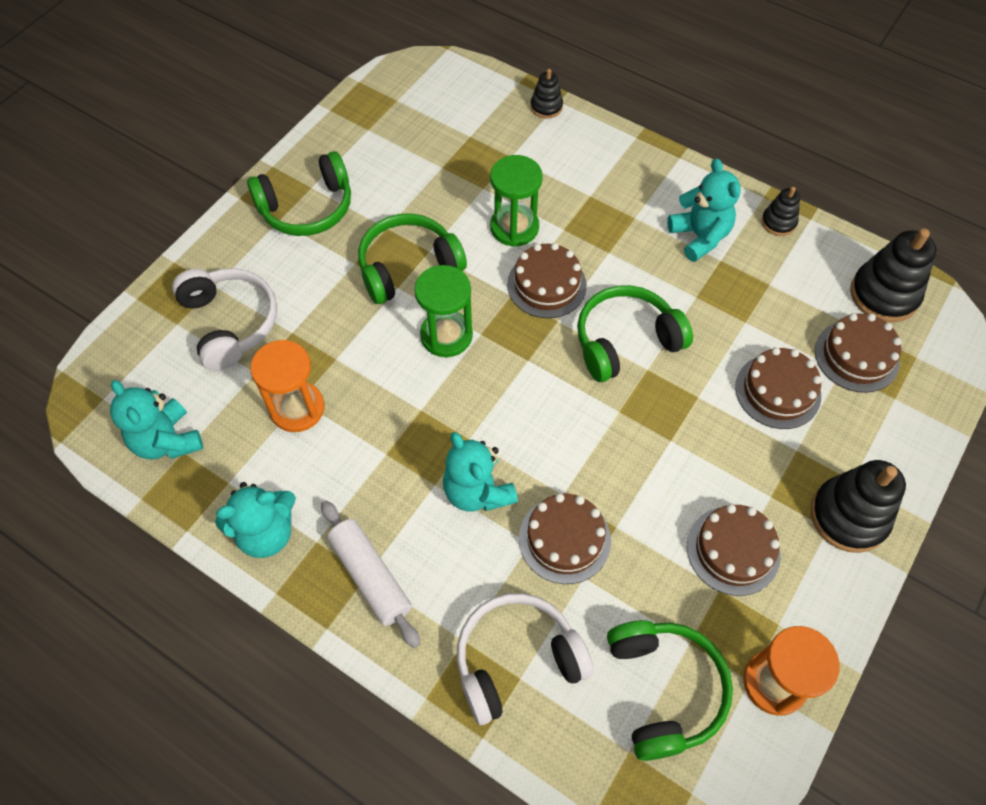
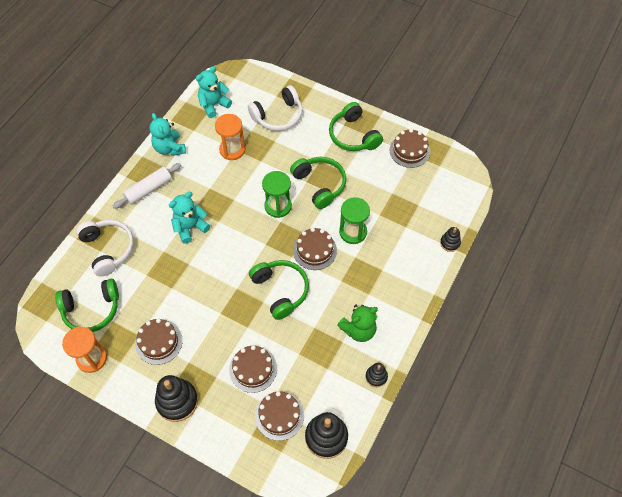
camera: 85 degrees right, 0 degrees up
brown cake [519,493,611,584] -> brown cake moved to [390,129,430,168]
turquoise teddy bear [667,158,741,262] -> green teddy bear [337,305,378,342]

